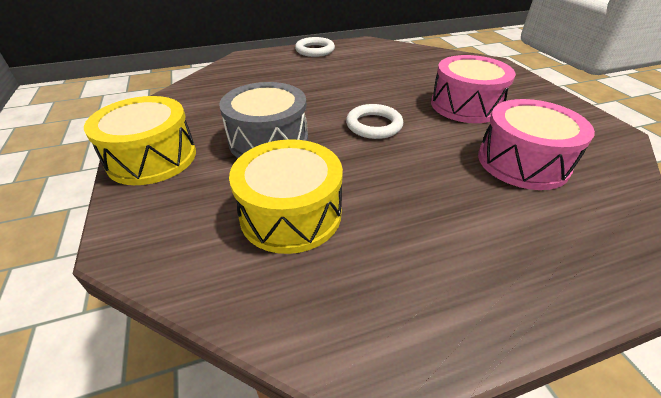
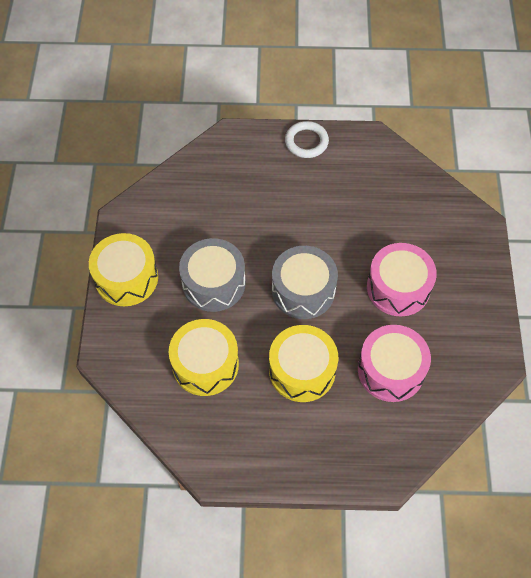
camera: 20 degrees right, 20 degrees up
white ring [346,104,403,139] -> grey drum [272,246,338,319]
none -> yellow drum [269,325,338,402]

